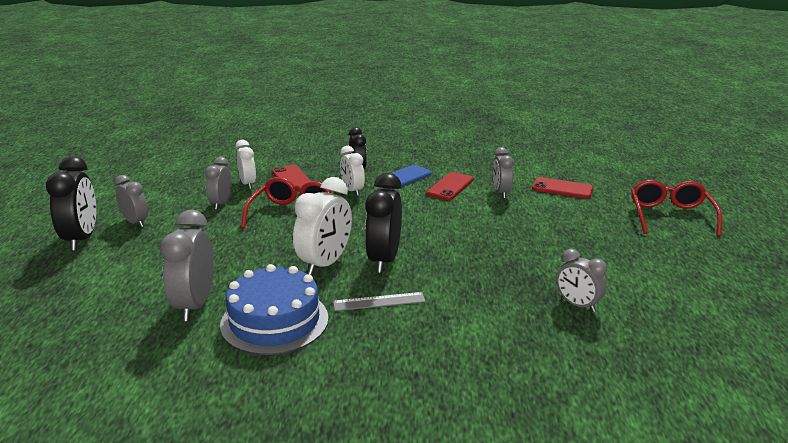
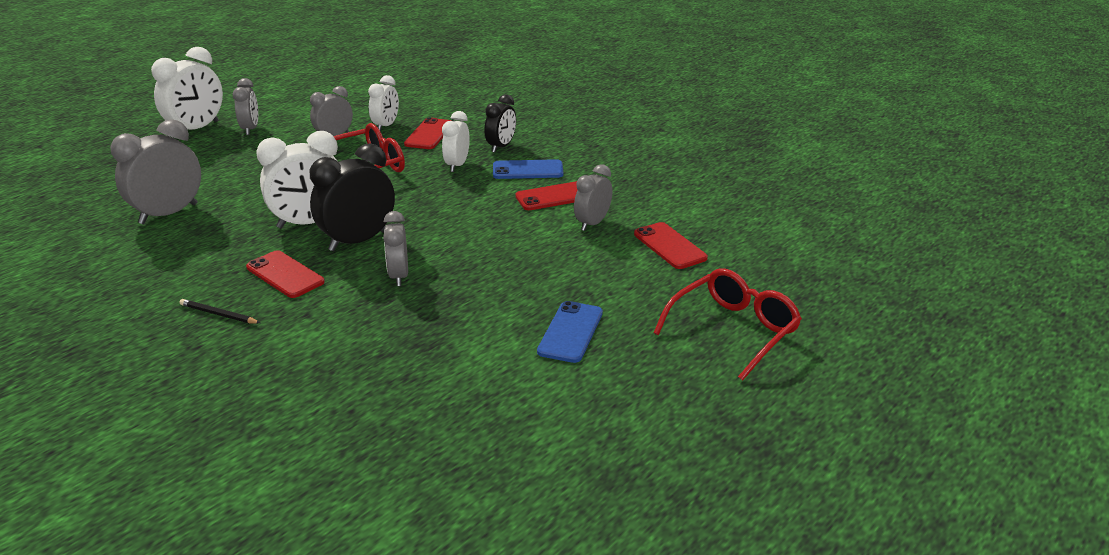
camera: 40 degrees right, 5 degrees up
black clock [46,156,96,251] -> white clock [151,47,223,130]
blue cake [220,264,329,355] -> none
grey ruler [333,292,426,311] -> red phone [246,250,325,298]
grey clock [556,249,607,312] -> grey clock moved to [383,211,408,286]
none -> black pencil [180,299,260,324]
none -> blue phone [537,301,603,363]

